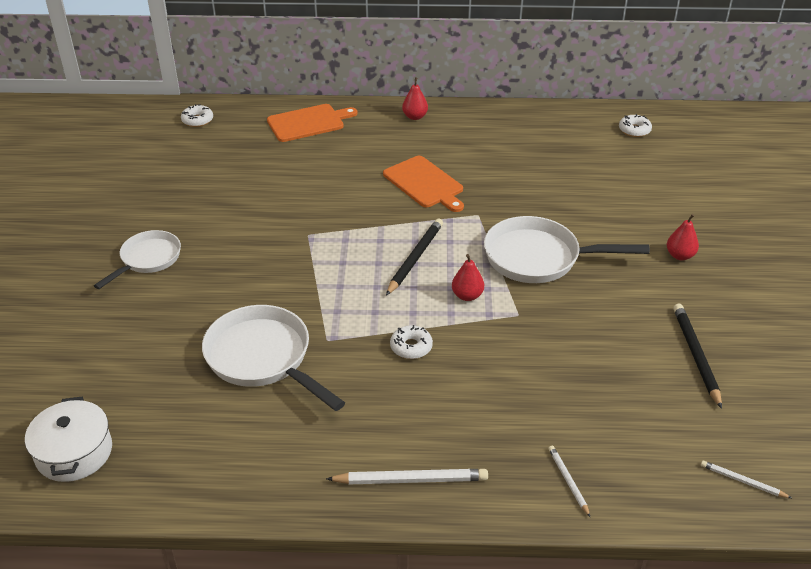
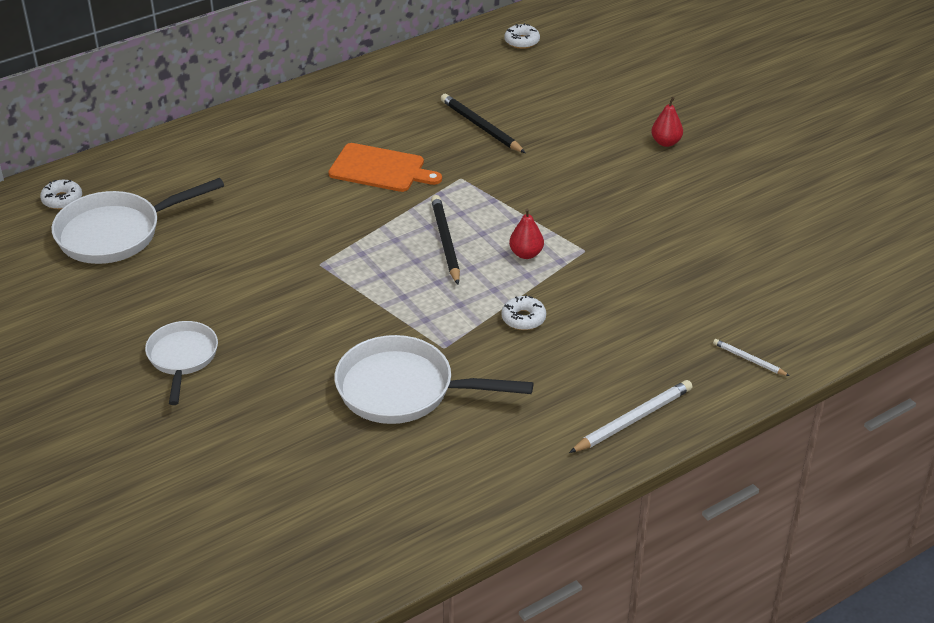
camera: 35 degrees left, 0 degrees up
white pot [25,397,112,482] -> none
orange cutting board [267,104,358,142] -> none
red pear [402,77,428,120] -> none
white pan [484,216,650,283] -> white pan moved to [52,178,224,264]
black pencil [673,303,722,409] -> black pencil moved to [441,94,526,153]
white pencil [701,460,791,498] -> none

